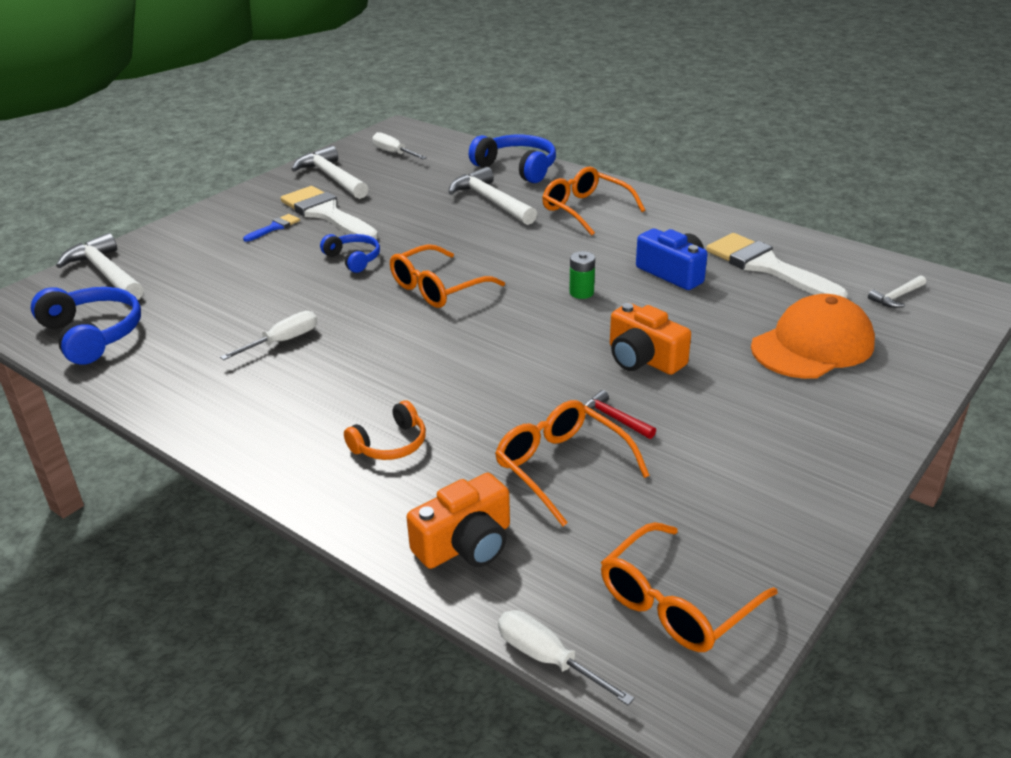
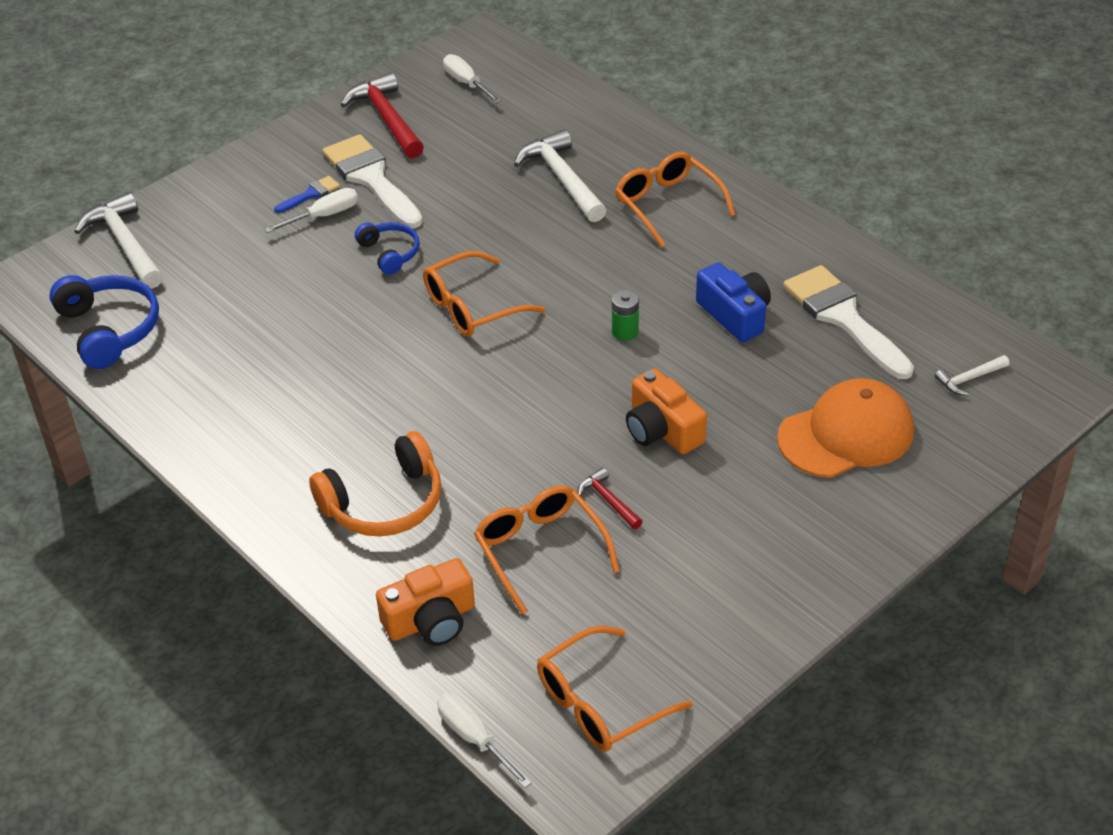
camera: 10 degrees right, 10 degrees up
white screwdriver [220,311,317,360] -> white screwdriver moved to [264,188,358,233]
white hammer [291,146,369,199] -> red hammer [341,72,424,158]
orange headphones [344,400,426,460] -> orange headphones [309,431,441,536], size x1.66
blue headphones [469,135,556,183] -> none

